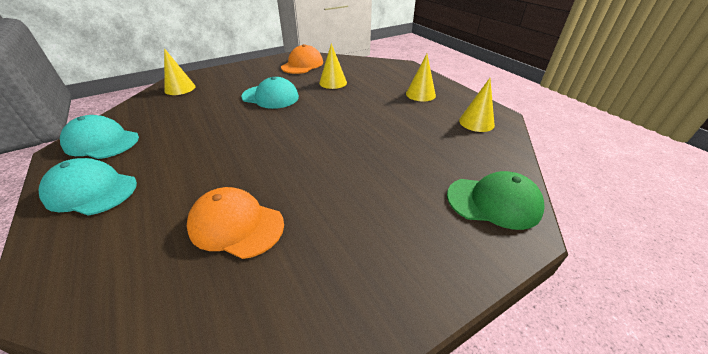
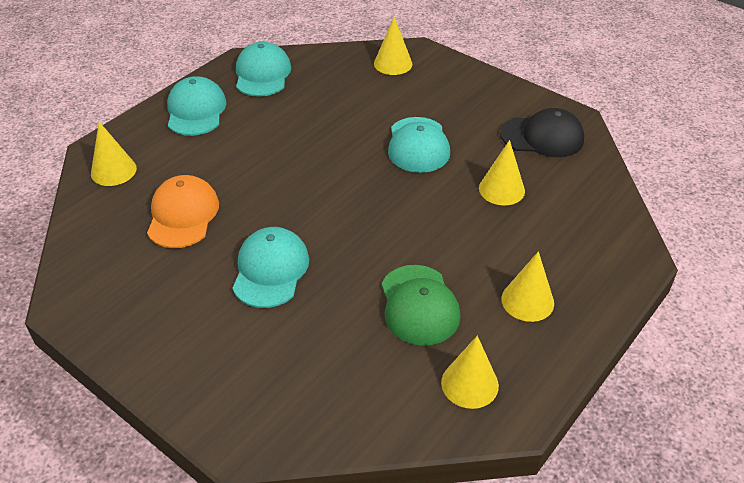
camera: 70 degrees right, 5 degrees up
orange cap [281,44,323,74] -> black cap [500,108,584,157]
green cap [447,171,545,230] -> green cap moved to [382,265,461,346]
none -> yellow cone [91,122,137,186]
none -> turquoise cap [232,227,309,308]

